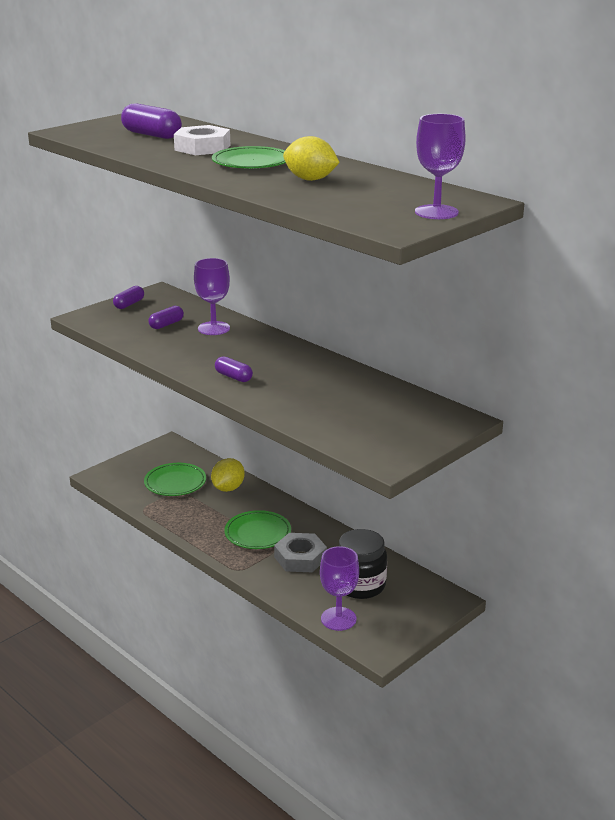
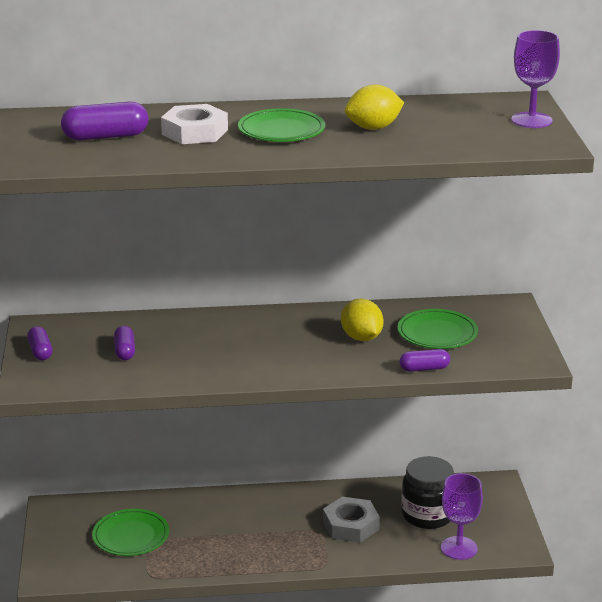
camera: 50 degrees left, 0 degrees up
purple goblet [194,258,230,335] -> none
yellow lemon [211,458,245,492] -> yellow lemon moved to [341,299,383,341]
purple capsule [215,356,253,382] -> purple capsule moved to [400,349,450,372]
green plate [224,510,291,549] -> green plate moved to [397,309,478,349]

